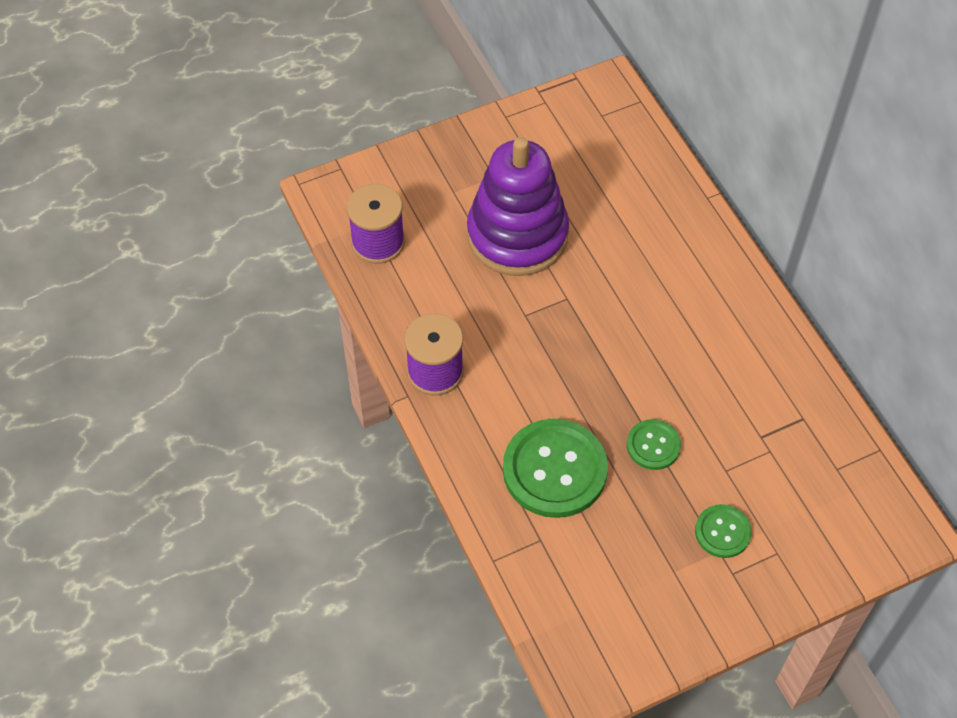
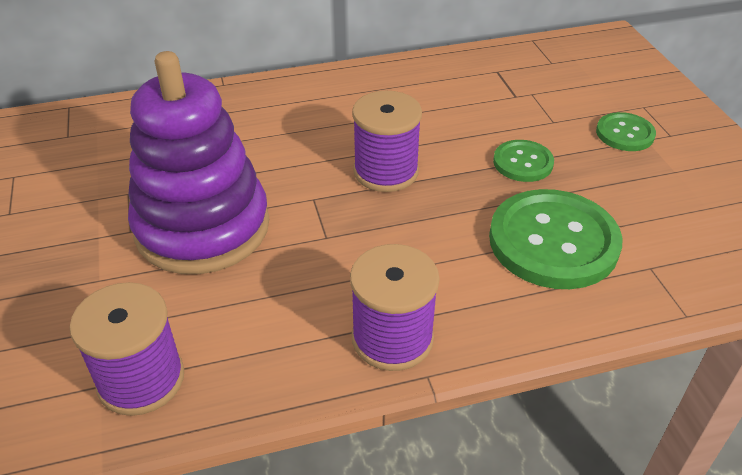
camera: 80 degrees left, 15 degrees down
none -> purple spool [352,91,422,192]

